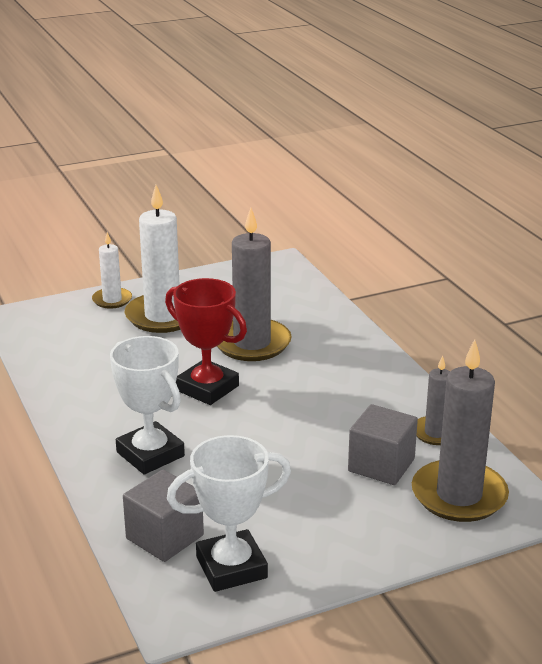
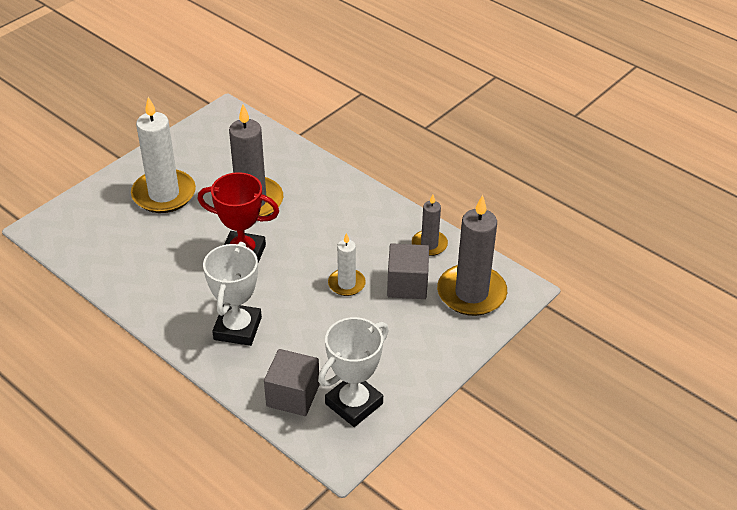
camera: 25 degrees left, 15 degrees up
white candle [92,232,132,309] -> white candle moved to [328,233,366,296]
white trophy [110,336,185,474] -> white trophy turned 75 degrees clockwise [203,242,262,346]

